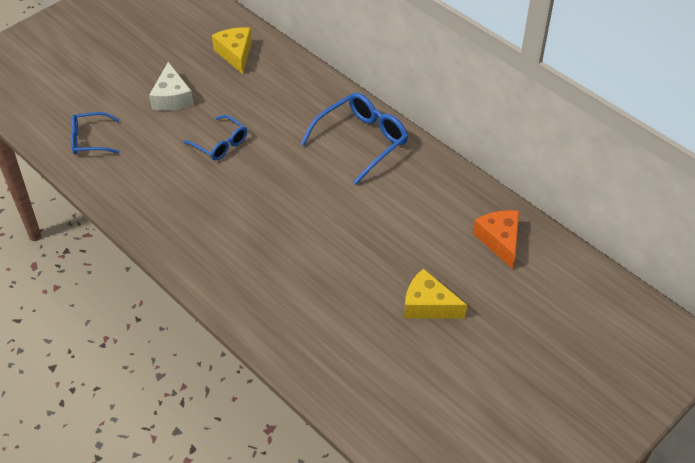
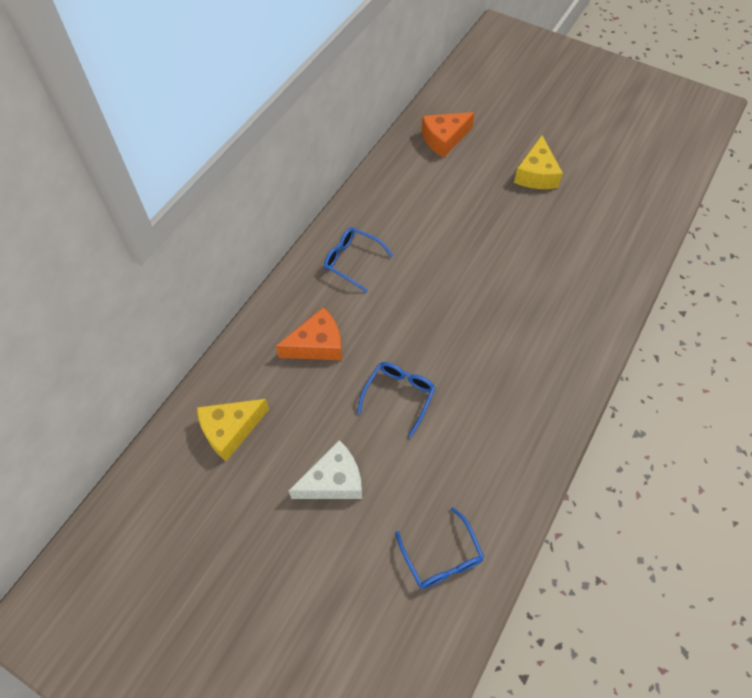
camera: 105 degrees left, 10 degrees up
blue glasses [301,93,408,185] -> blue glasses [324,228,393,293], size x0.61
none -> orange cheese [276,307,342,360]

